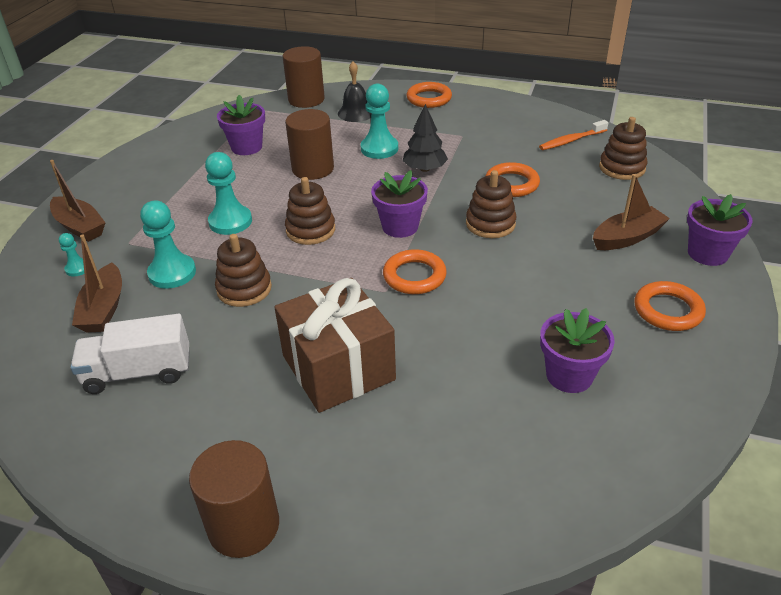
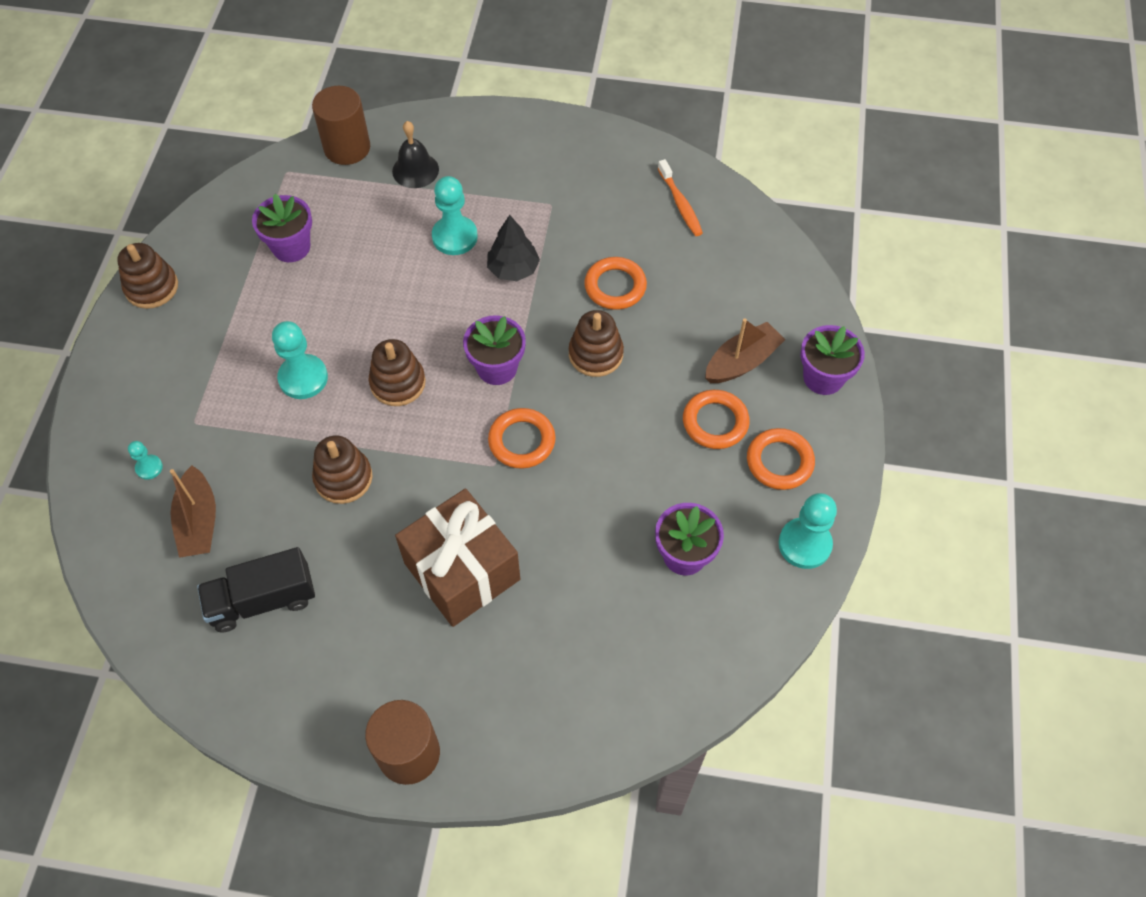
camera: 10 degrees left, 20 degrees up
brown boat [50,160,106,242] -> none
white truck [70,314,189,394] -> black truck [197,547,315,633]
turquoise pawn [140,200,196,289] -> turquoise pawn moved to [778,493,837,569]
brown cylinder [285,109,334,180] -> none
orange ring [406,82,452,108] -> orange ring moved to [683,390,750,449]
orange toothbrush [539,120,608,150] -> orange toothbrush turned 75 degrees counterclockwise [658,159,703,236]
brown stacking toy [599,117,647,180] -> brown stacking toy moved to [117,243,178,309]

